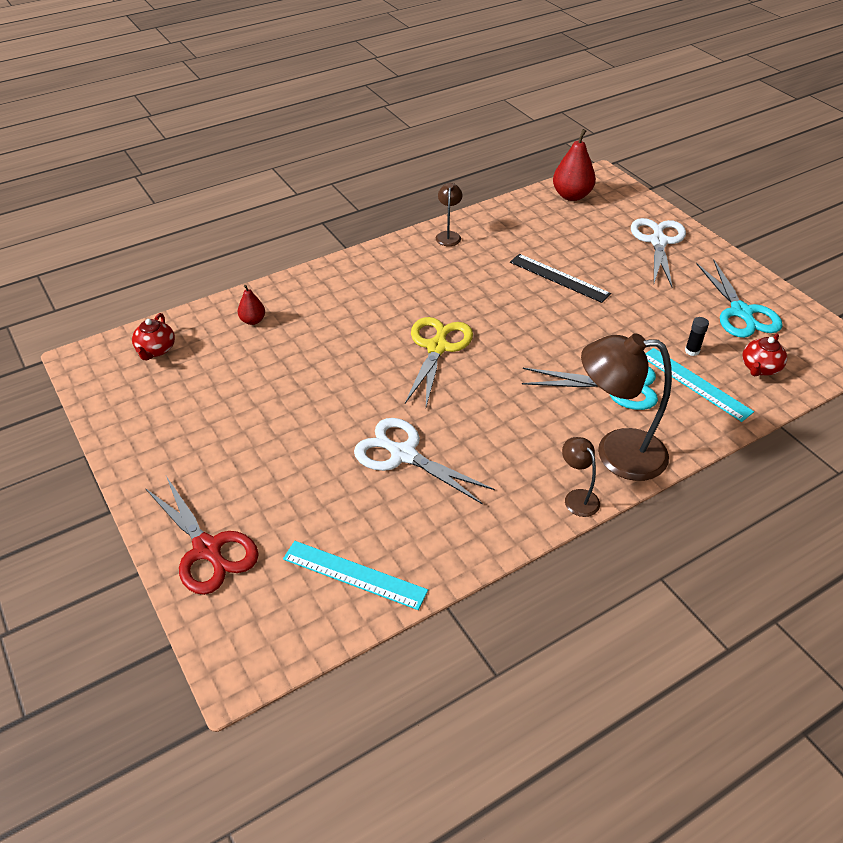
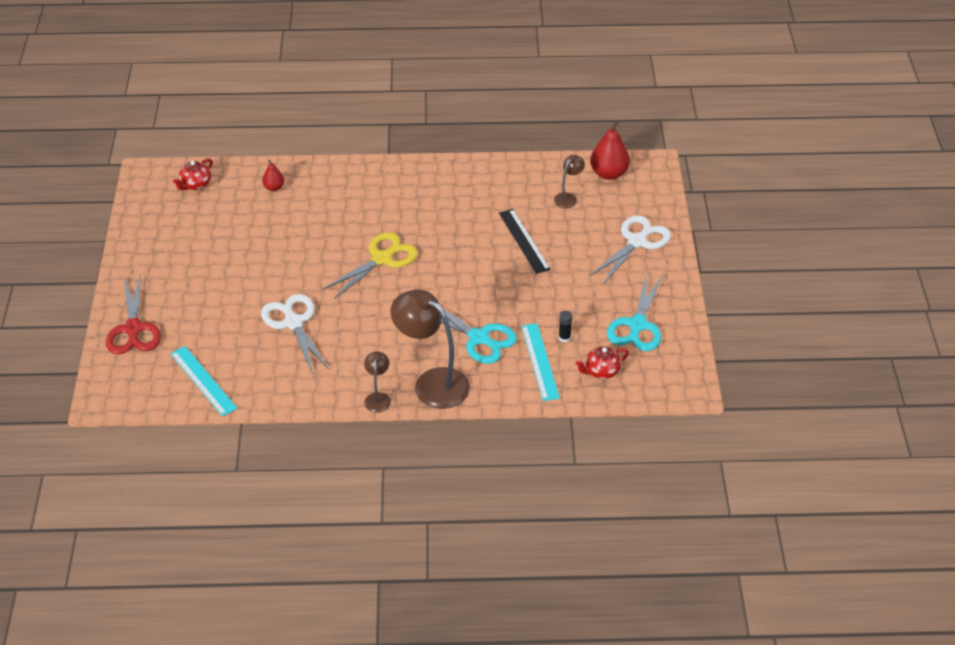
camera: 30 degrees right, 0 degrees up
brown lamp [436,183,462,246] -> brown lamp moved to [554,155,585,208]

